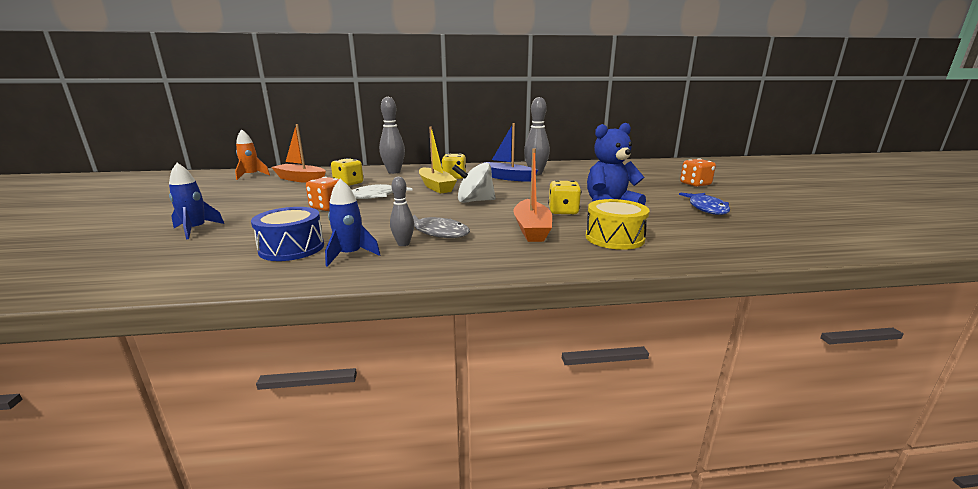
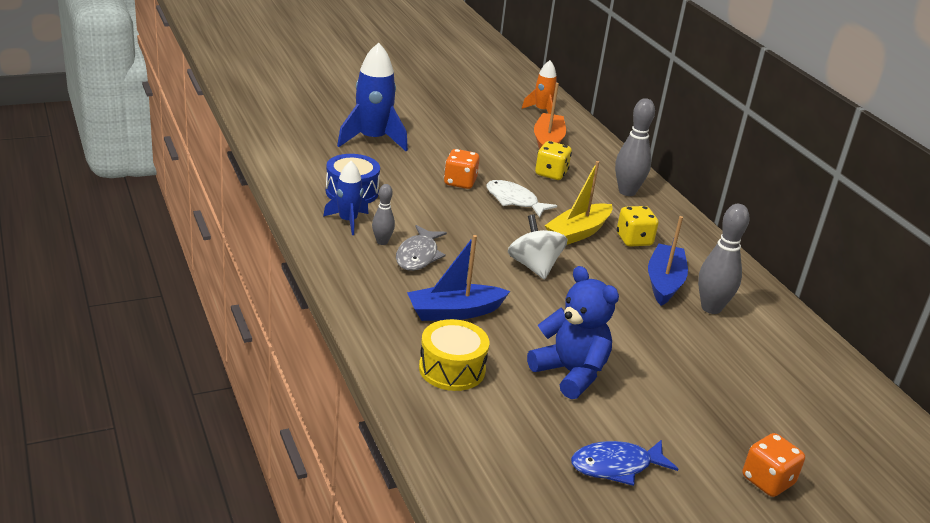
camera: 70 degrees right, 10 degrees up
blue rocket [169,163,224,239] -> blue rocket [337,42,408,151], size x1.72
orange boat [513,149,552,242] -> blue boat [407,235,510,321]
yellow dice [548,180,581,215] -> none

